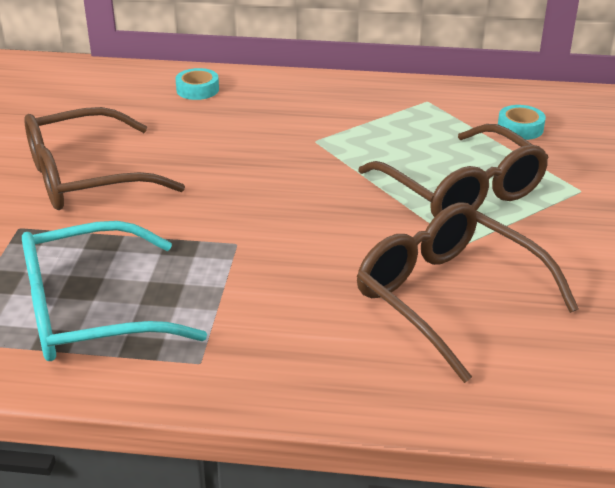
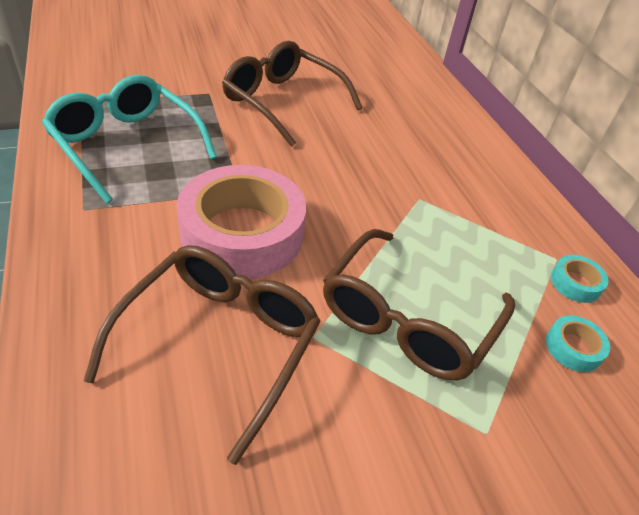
camera: 60 degrees right, 10 degrees up
turquoise tape [175,68,219,100] -> turquoise tape moved to [551,255,608,303]
none -> pink tape [177,165,306,279]

